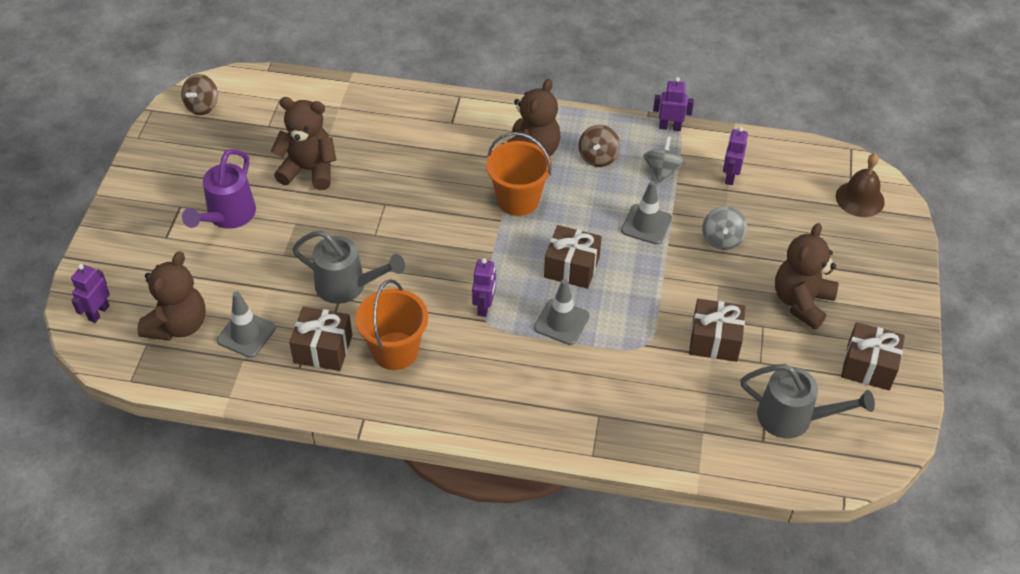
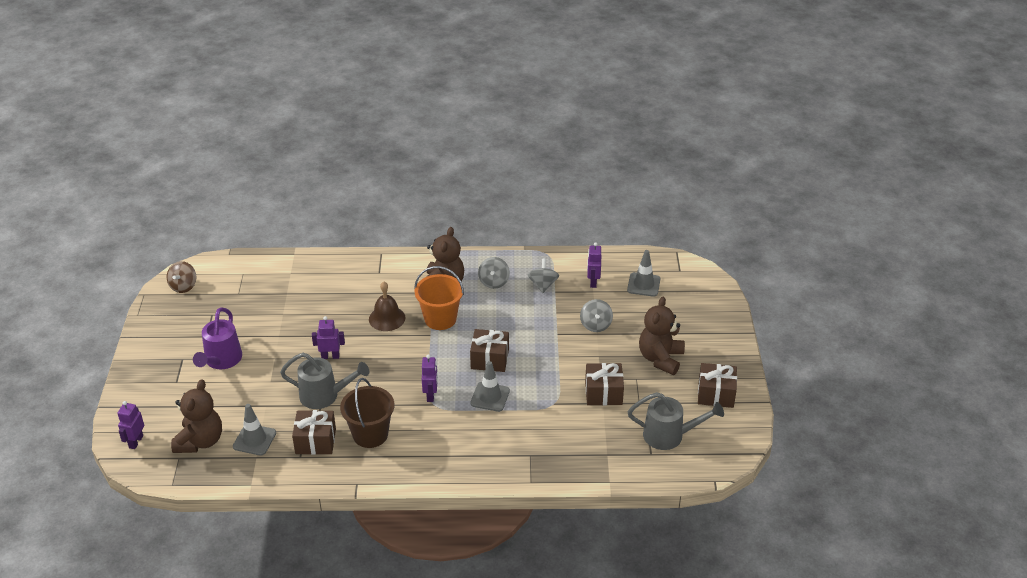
camera: 10 degrees left, 10 degrees down
brown teddy bear [271,97,336,190] -> none
orange bucket [356,279,428,370] -> brown bucket [340,378,394,448]
brown spinning top [579,125,620,167] -> grey spinning top [478,257,510,289]
grey traffic cone [621,181,672,245] -> grey traffic cone moved to [627,250,660,297]
purple robot [653,77,694,131] -> purple robot moved to [312,316,345,359]
brown bell [836,153,885,217] -> brown bell moved to [369,282,406,331]

